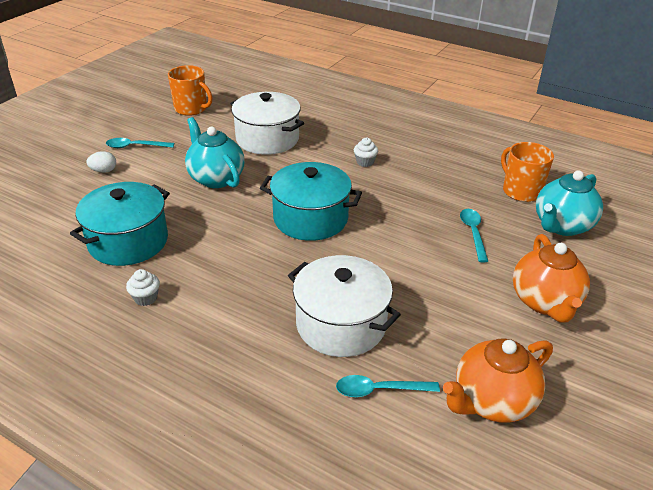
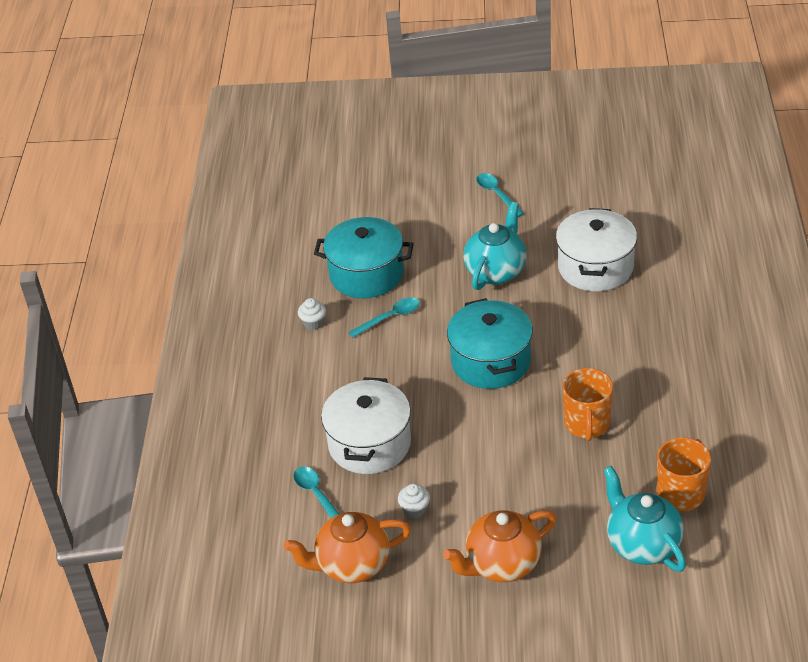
camera: 65 degrees right, 5 degrees up
white egg [86,151,116,173] -> none
orange mug [168,65,213,116] -> orange mug moved to [562,368,613,441]
white cupcake [354,138,378,167] -> white cupcake moved to [398,484,430,518]
orange teapot [443,338,553,423] -> orange teapot turned 45 degrees counterclockwise [284,512,411,583]
turquoise spoon [460,209,488,262] -> turquoise spoon moved to [348,298,420,338]
turquoise teapot [536,170,603,236] -> turquoise teapot turned 45 degrees clockwise [603,466,686,572]

